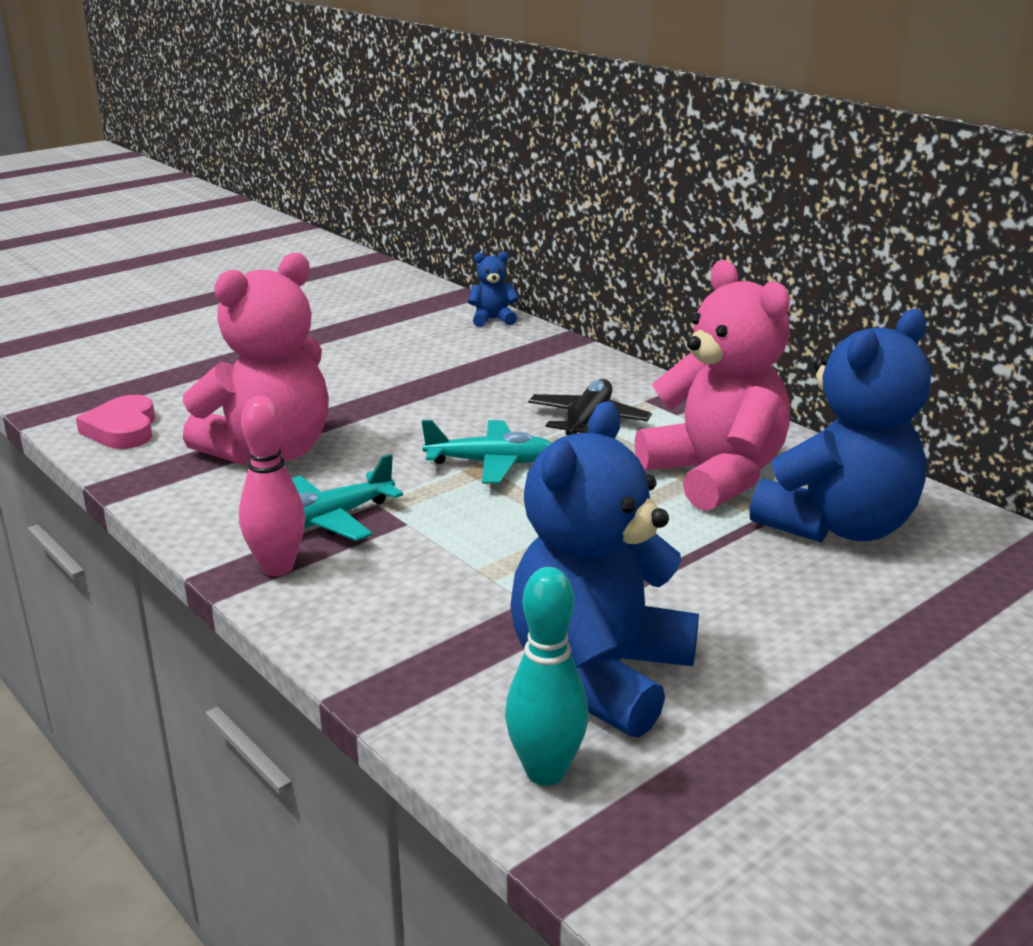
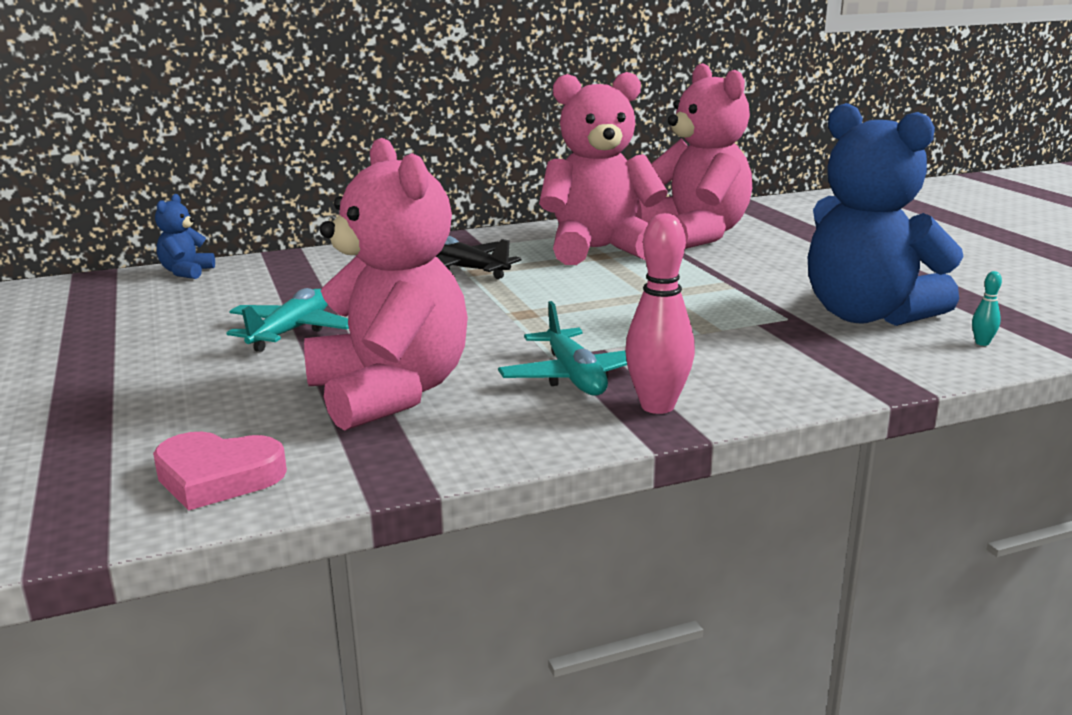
camera: 70 degrees left, 5 degrees down
turquoise plane [422,420,552,484] -> turquoise plane moved to [227,288,349,352]
turquoise bowling pin [505,567,589,786] -> turquoise bowling pin [972,271,1002,346], size x0.44
blue teddy bear [750,309,931,543] -> pink teddy bear [635,63,752,249]

